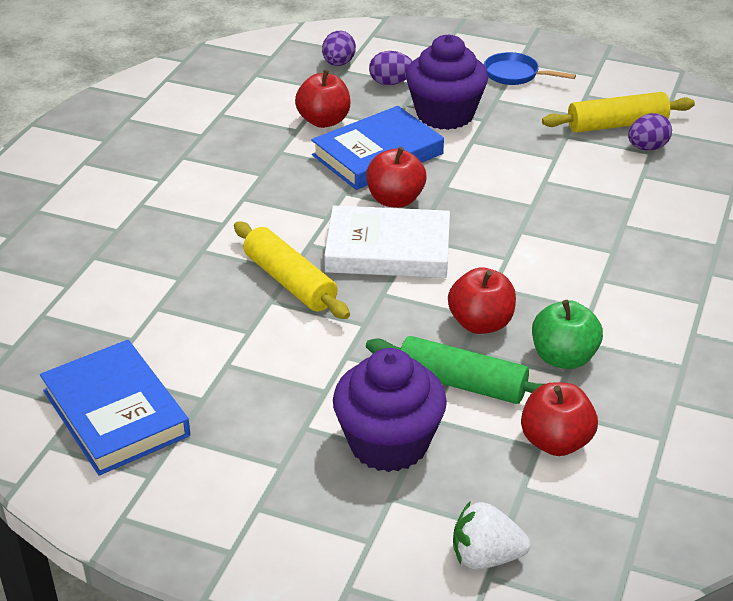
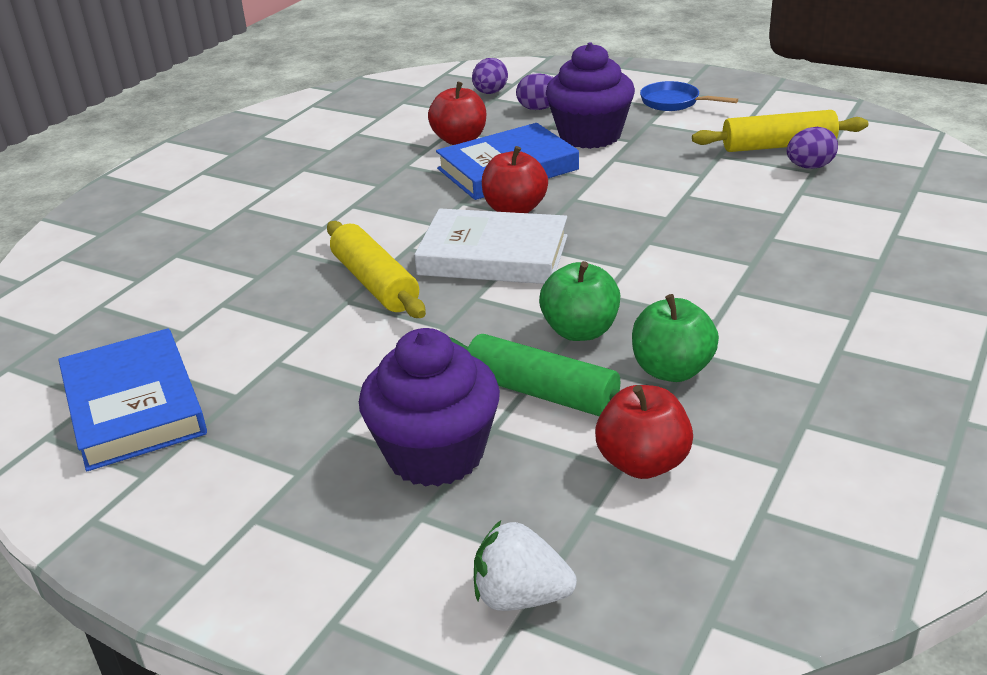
camera: 10 degrees right, 5 degrees down
red apple [448,267,516,334] -> green apple [539,261,620,341]

